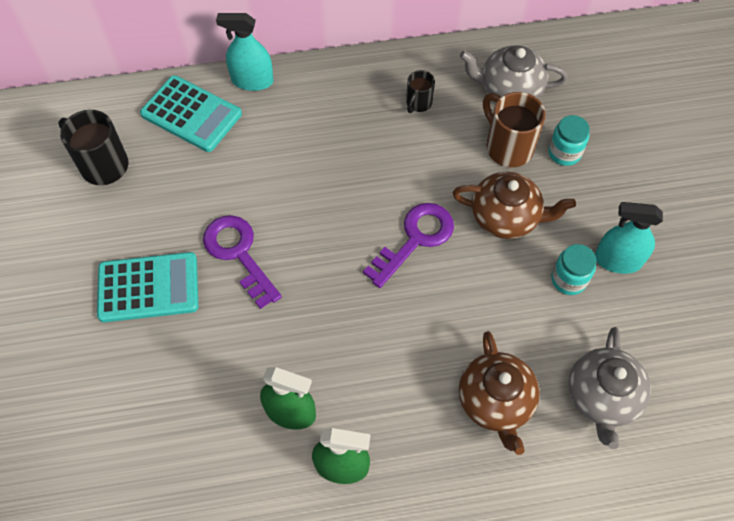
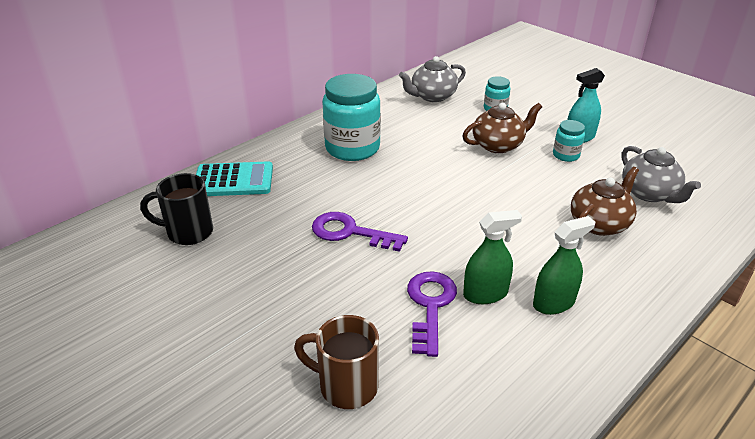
camera: 35 degrees left, 25 degrees down
turquoise calculator [97,252,198,322] -> none
turquoise spray bottle [216,13,273,91] -> none
purple key [363,203,454,288] -> purple key moved to [407,271,457,357]
black mug [406,70,435,113] -> none
brown teapot [459,331,540,455] -> brown teapot turned 90 degrees counterclockwise [571,167,639,236]
brown mug [483,92,546,167] -> brown mug moved to [294,315,379,409]
none -> turquoise jar [322,74,381,161]

